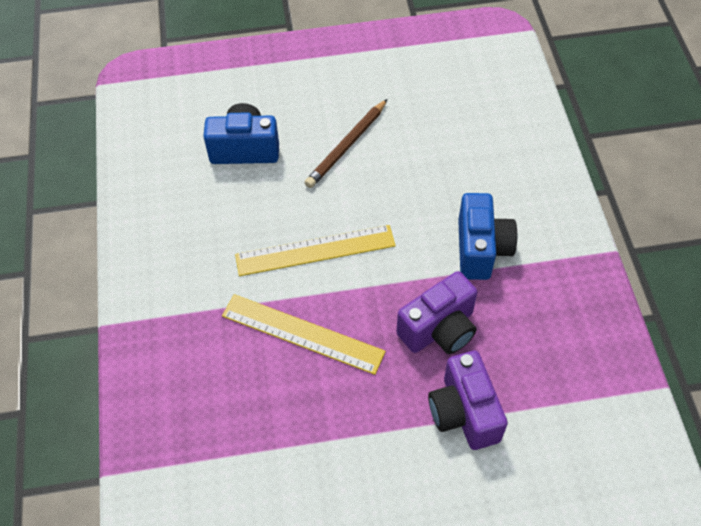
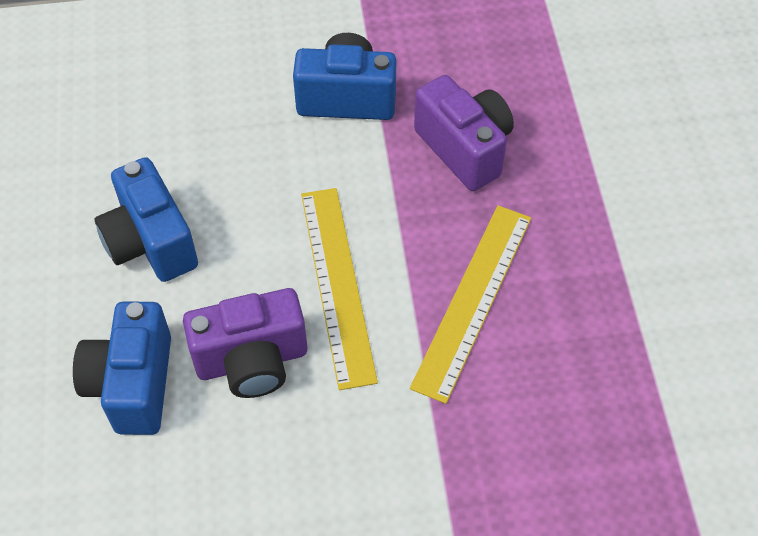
camera: 90 degrees left, 0 degrees up
brown pencil [304,99,387,188] -> blue camera [94,157,198,282]
purple camera [428,351,508,450] -> purple camera moved to [183,288,307,398]

